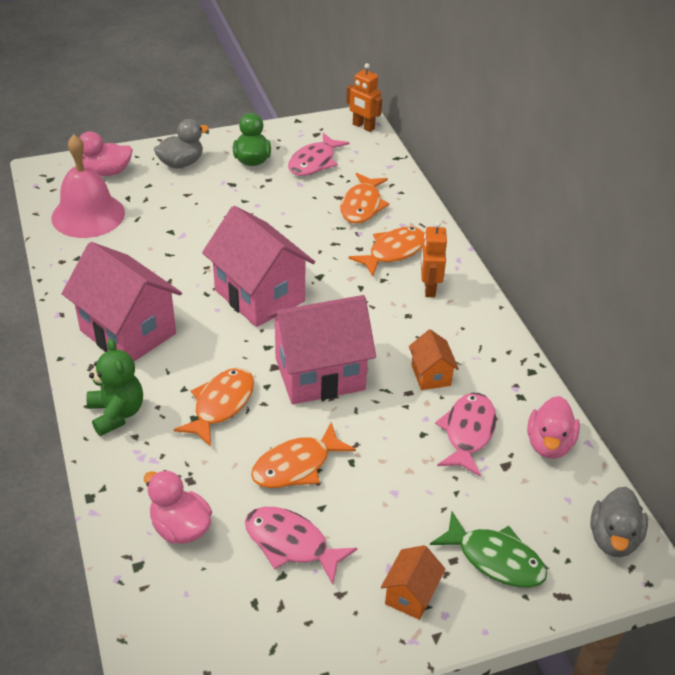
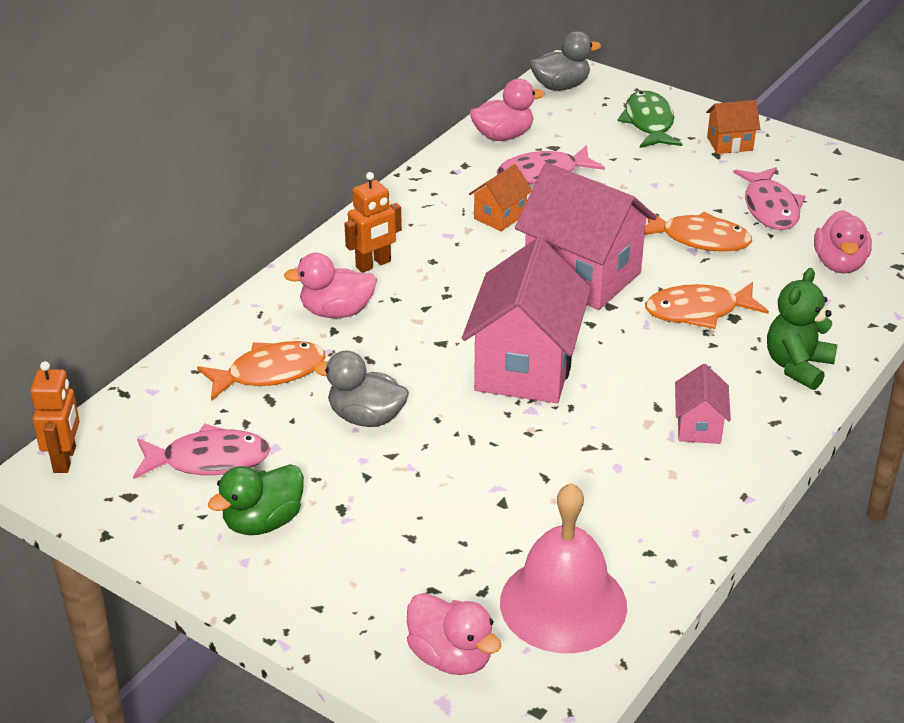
camera: 125 degrees left, 5 degrees down
pink house [62,242,182,361] -> pink house [675,364,731,444], size x0.47
grey duck [154,119,209,168] -> grey duck moved to [313,350,409,427]
orange fish [348,226,425,276] -> pink duck [284,253,377,318]

